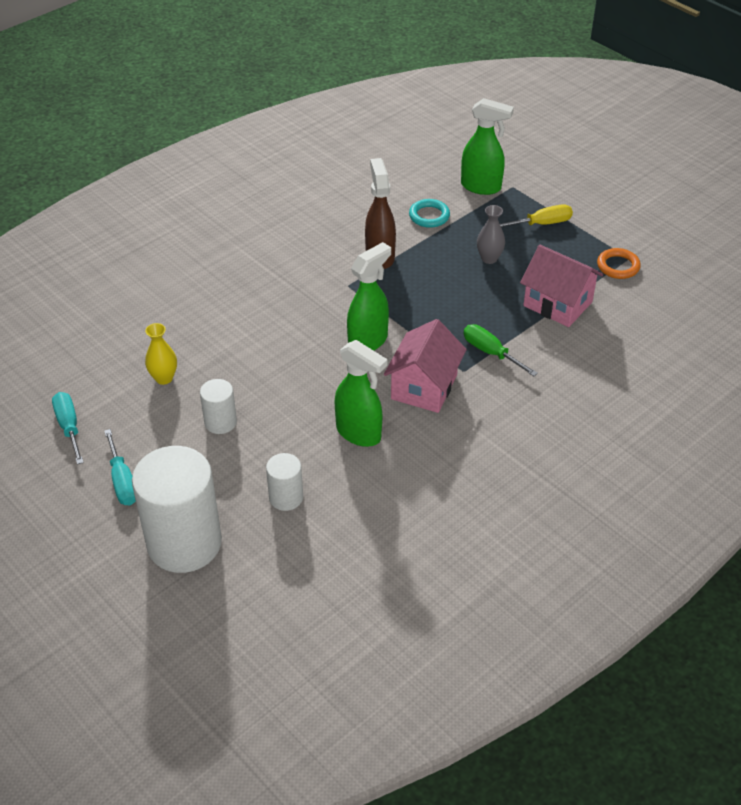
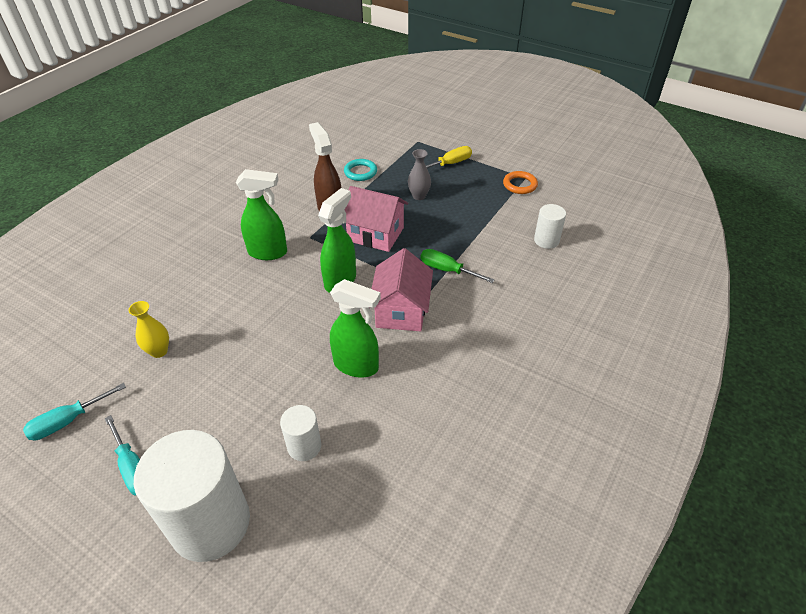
camera: 15 degrees left, 0 degrees up
turquoise screwdriver [52,392,84,465] -> turquoise screwdriver turned 90 degrees counterclockwise [23,383,126,440]
white cylinder [200,379,237,434] -> white cylinder moved to [534,204,566,249]
green spray bottle [461,98,514,195] -> green spray bottle moved to [236,169,287,260]
pink house [520,245,603,327] -> pink house moved to [345,186,408,252]

